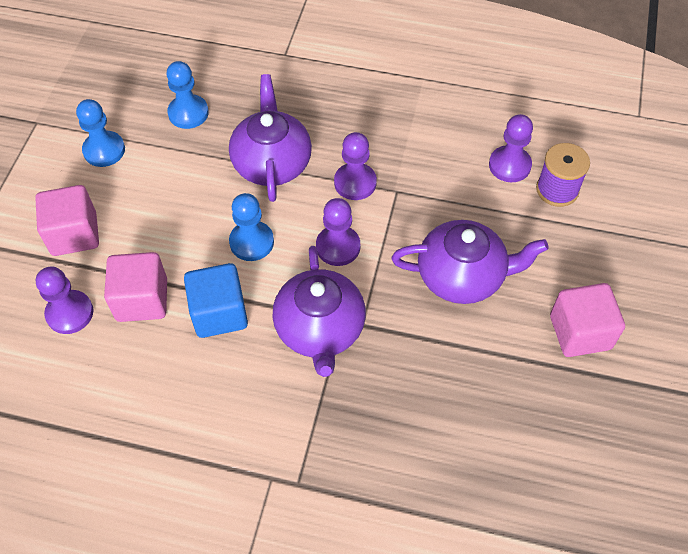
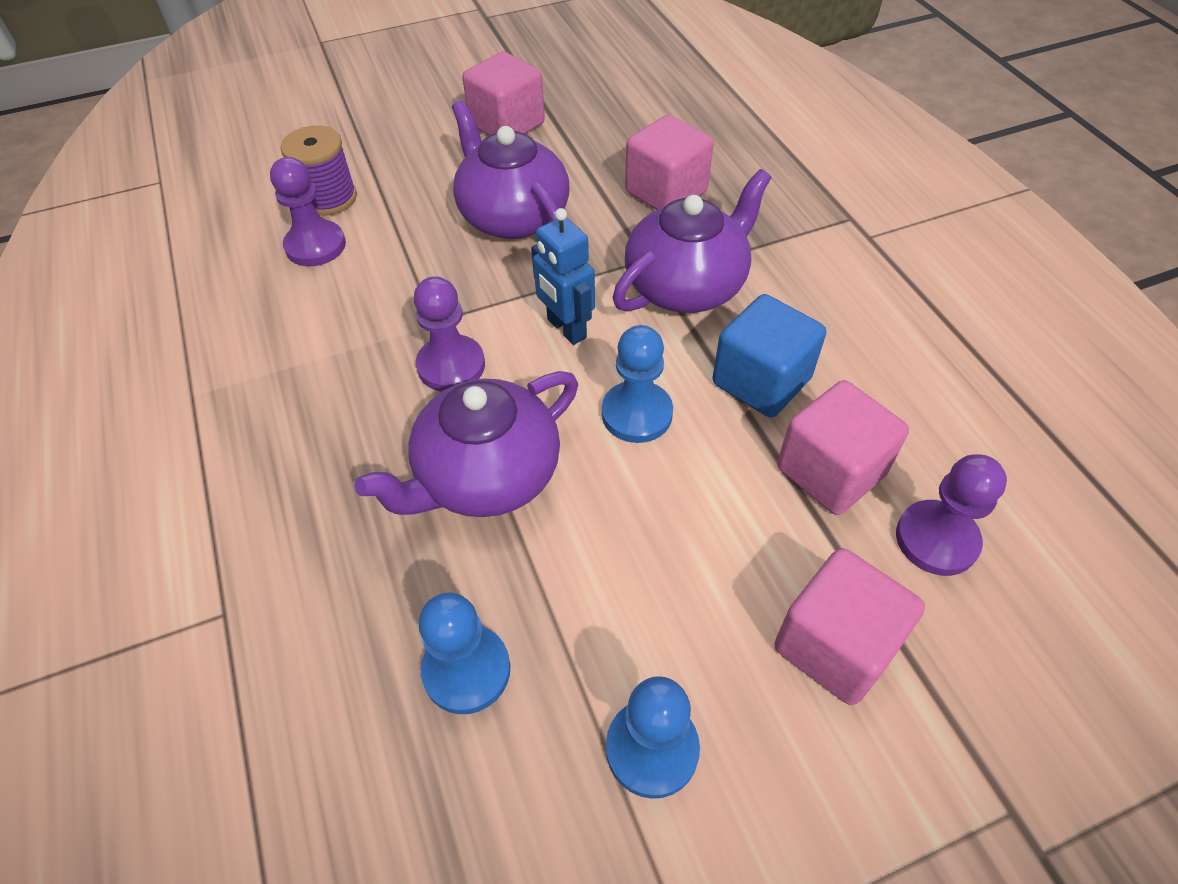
camera: 125 degrees left, 5 degrees down
purple pawn [316,198,360,266] -> blue robot [531,208,595,345]
none -> pink cube [625,115,714,210]

